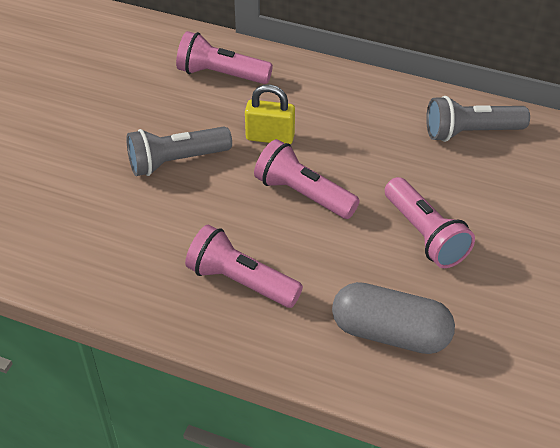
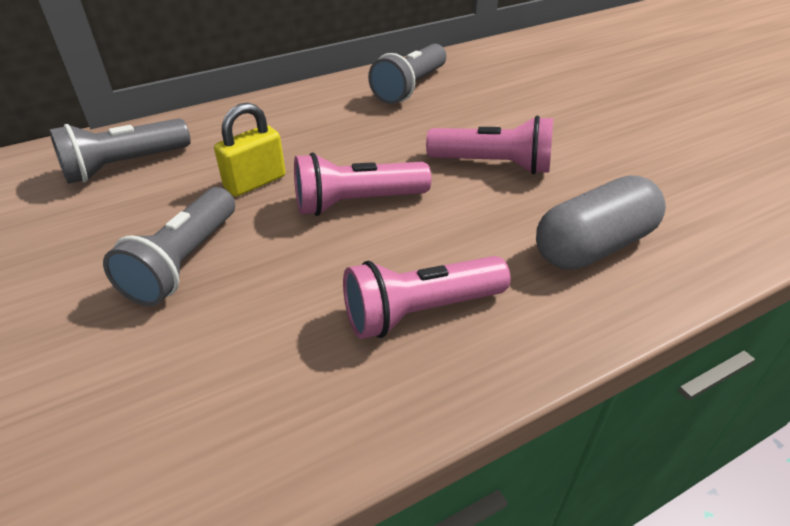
camera: 50 degrees left, 5 degrees down
pink flashlight [176,31,273,84] -> grey flashlight [49,118,191,184]

